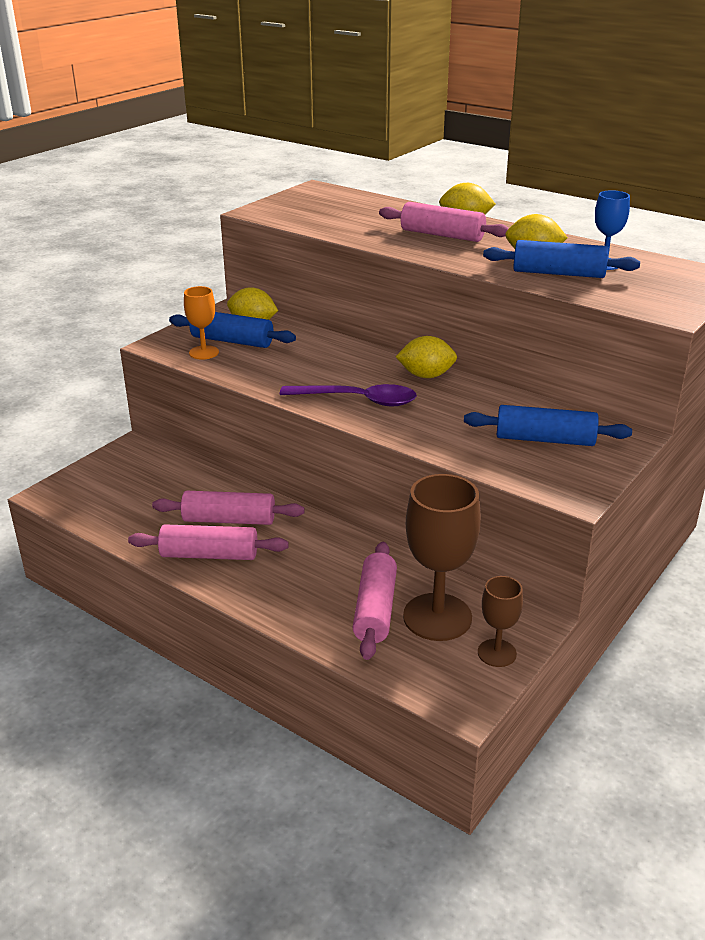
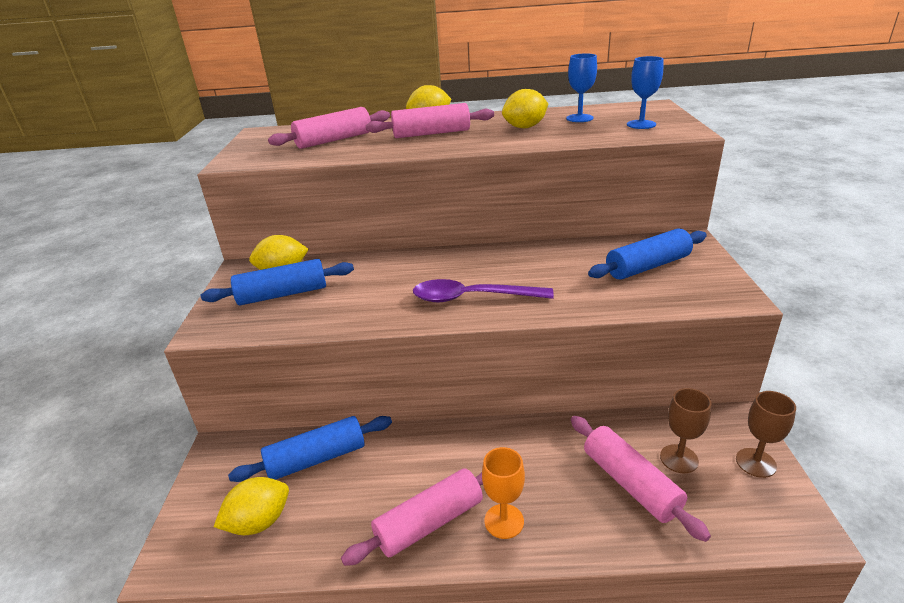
camera: 35 degrees left, 0 degrees up
pink rolling pin [152,491,305,525] -> pink rolling pin moved to [268,107,390,149]
orange goblet [184,286,219,360] -> orange goblet moved to [482,447,525,539]
purple spoon [280,384,417,406] -> purple spoon turned 150 degrees counterclockwise [413,279,554,302]
yellow lemon [396,336,457,378] -> yellow lemon moved to [214,477,289,535]
brown goblet [403,474,481,641] -> brown goblet [660,388,711,473], size x0.54
blue rolling pin [483,240,640,278] -> blue rolling pin moved to [228,416,392,482]
none -> blue goblet [627,56,663,129]

